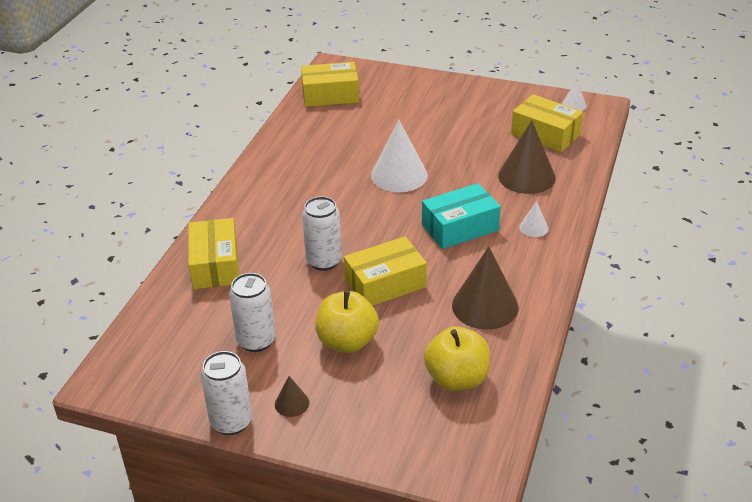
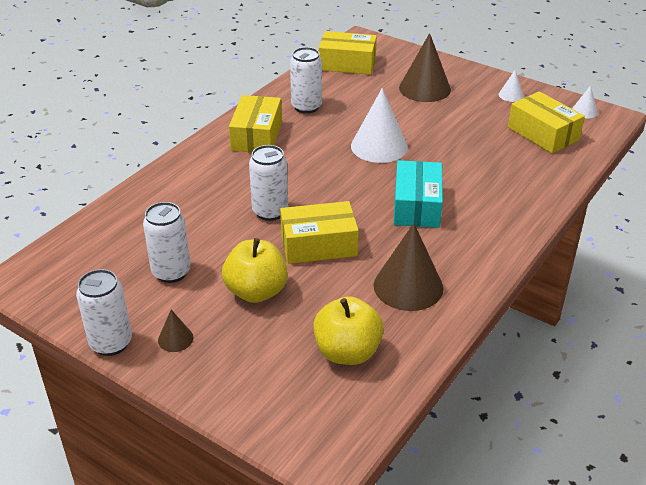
camera: 15 degrees right, 0 degrees up
yellow box [188,218,239,289] -> yellow box moved to [229,95,282,153]
turquoise box [422,183,501,249] -> turquoise box turned 75 degrees counterclockwise [394,160,443,228]
brown cone [498,120,556,194] -> brown cone moved to [399,33,451,102]
white cone [519,201,548,237] -> white cone moved to [499,70,524,102]
none -> white can [290,47,322,114]

